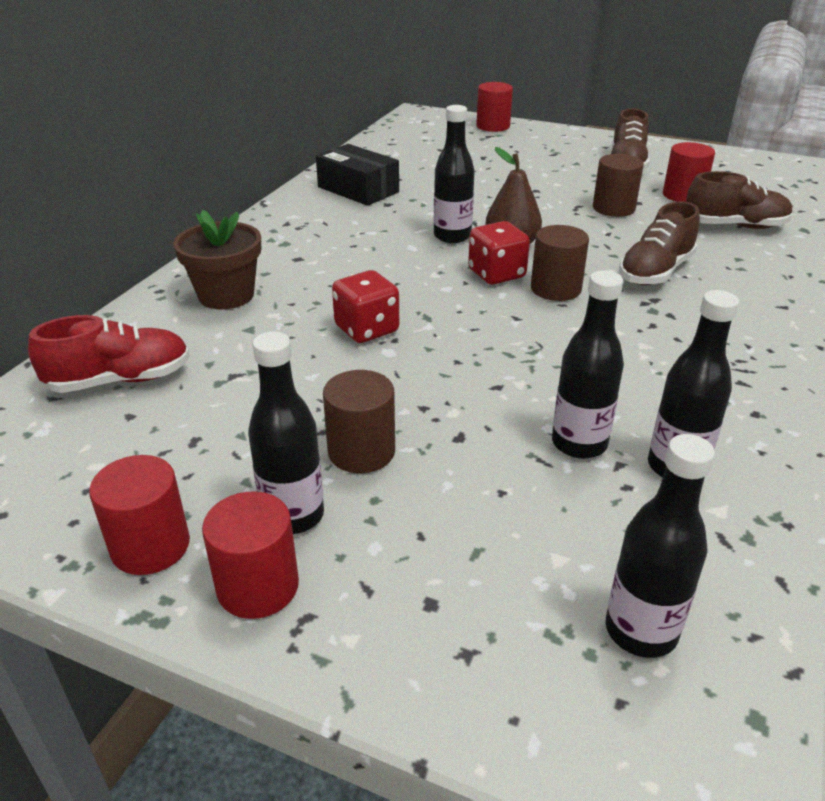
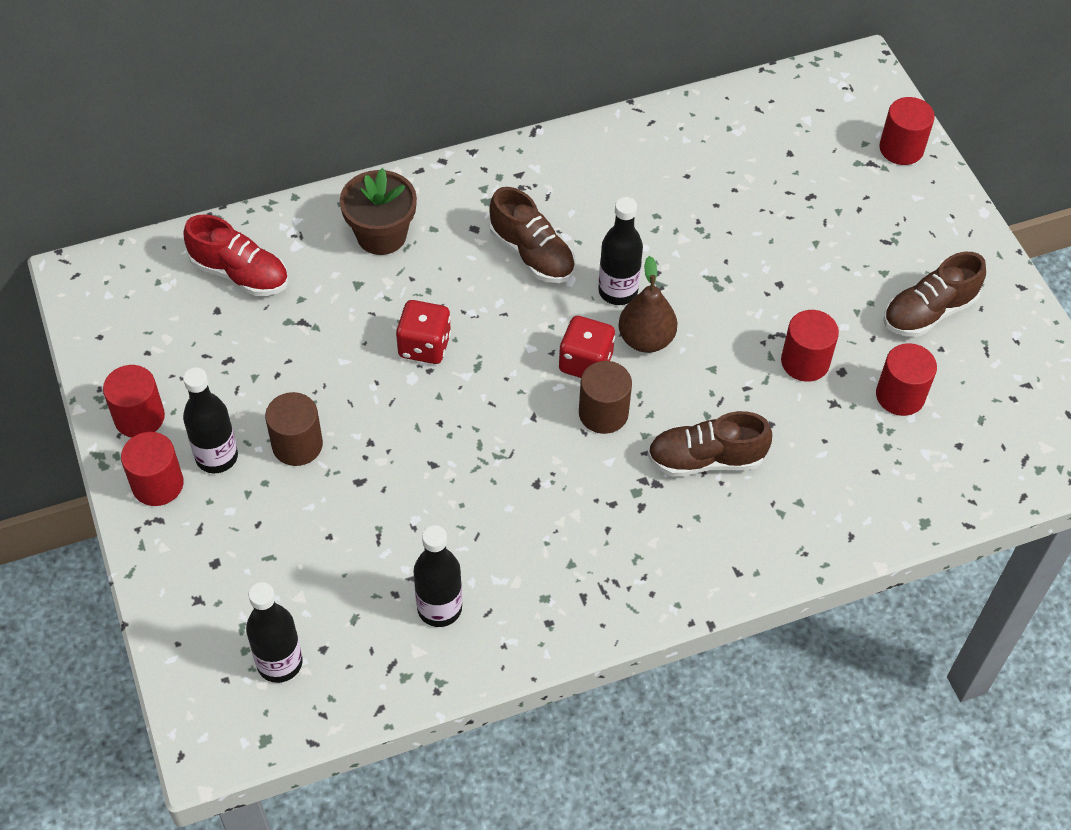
camera: 45 degrees right, 20 degrees up
black box [316,144,399,206] -> none
black bottle [552,270,624,459] -> none
brown cylinder [593,154,644,217] -> red cylinder [781,310,839,382]
brown shoe [686,171,793,229] -> brown shoe moved to [489,187,576,283]

